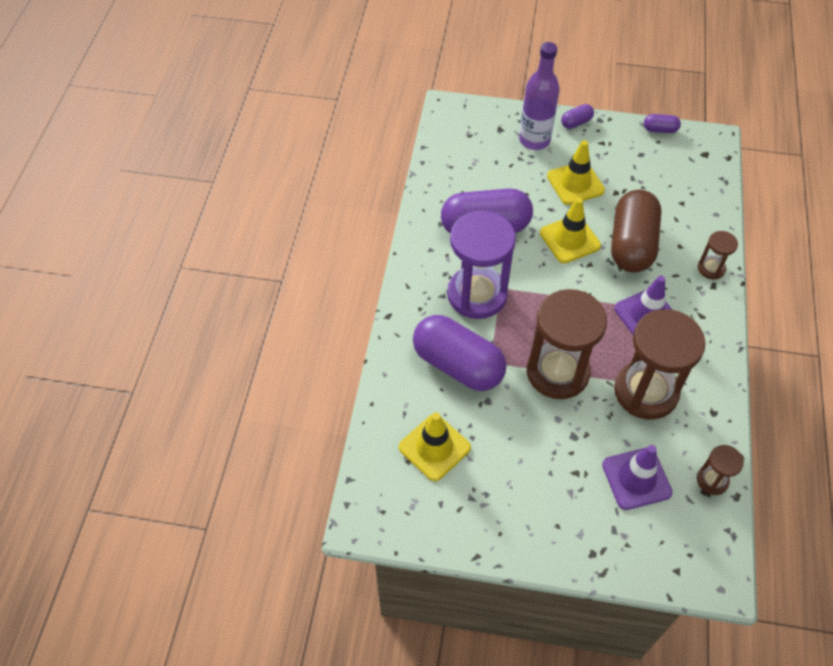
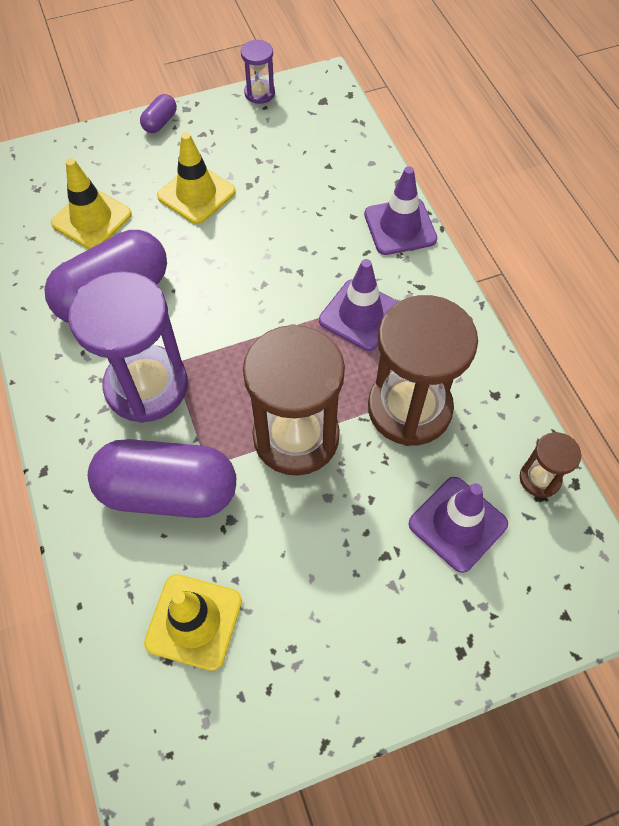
camera: 30 degrees left, 5 degrees up
purple bottle [519,42,560,150] -> none
yellow traffic cone [540,197,601,264] -> yellow traffic cone moved to [51,158,132,249]
brown capsule [611,190,662,273] -> none
purple capsule [644,114,681,133] -> purple hourglass [241,40,275,104]
brown hourglass [698,231,738,280] -> purple traffic cone [364,166,437,255]

